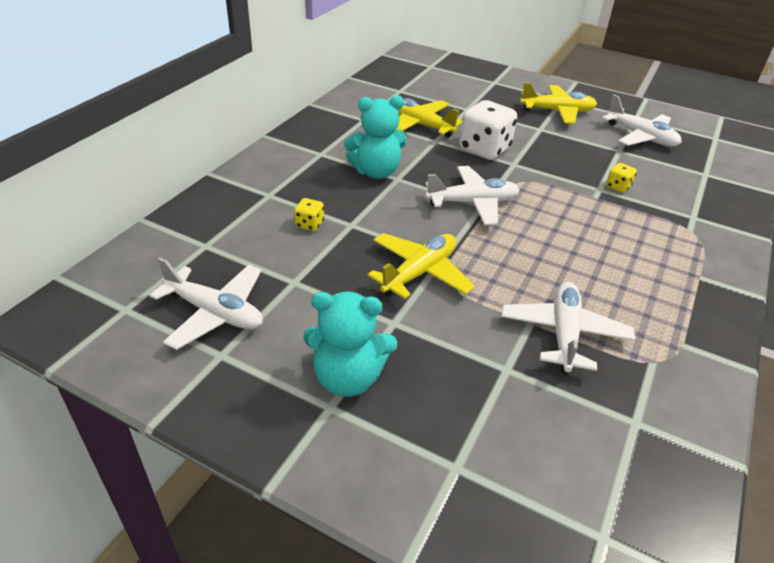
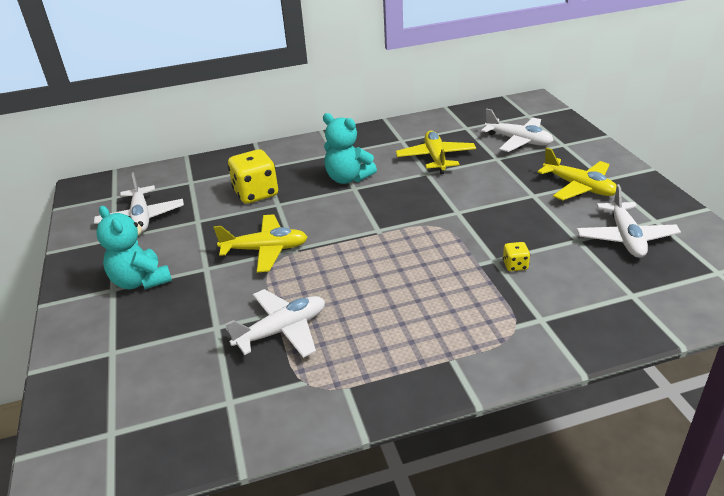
camera: 50 degrees right, 5 degrees down
yellow dice [294,198,324,231] -> yellow dice [228,149,278,204], size x2.14
white plane [425,166,520,225] -> white plane moved to [481,109,554,152]
white dice [459,100,517,160] -> none

